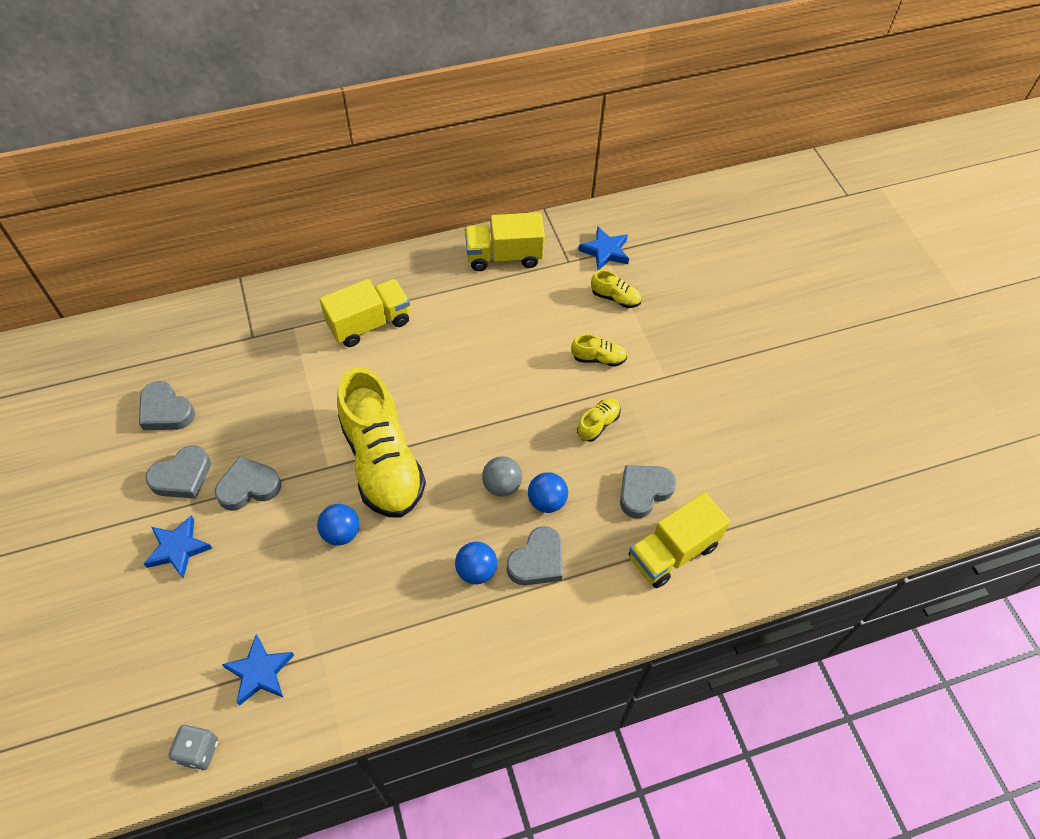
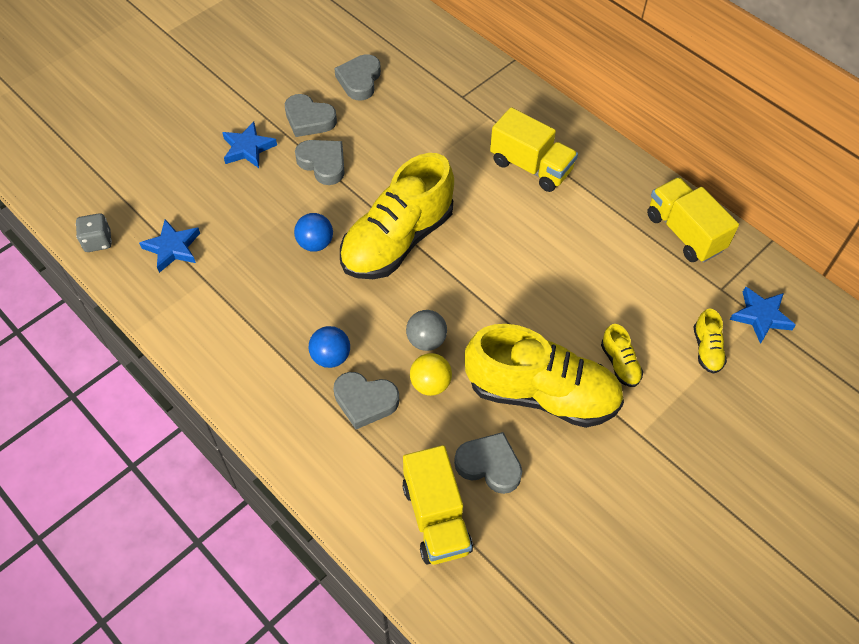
camera: 65 degrees right, 0 degrees up
blue ball [528,472,568,513] -> yellow ball [410,353,452,396]
yellow shoe [577,398,621,442] -> yellow shoe [465,324,624,428], size x2.46
yellow truck [629,492,730,588] -> yellow truck turned 135 degrees counterclockwise [402,445,473,565]

